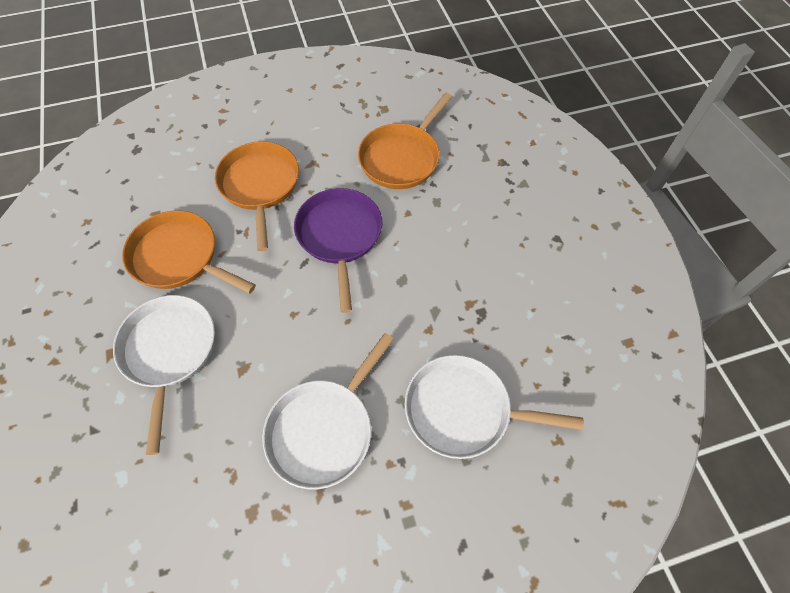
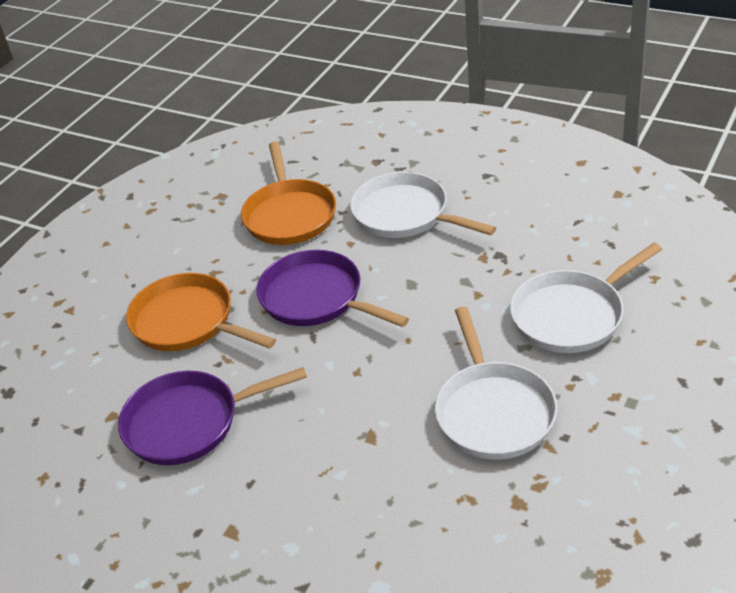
camera: 40 degrees left, 20 degrees down
white pan [113,295,215,455] -> white pan moved to [350,172,496,238]
orange pan [122,210,256,293] -> purple pan [118,367,307,465]

